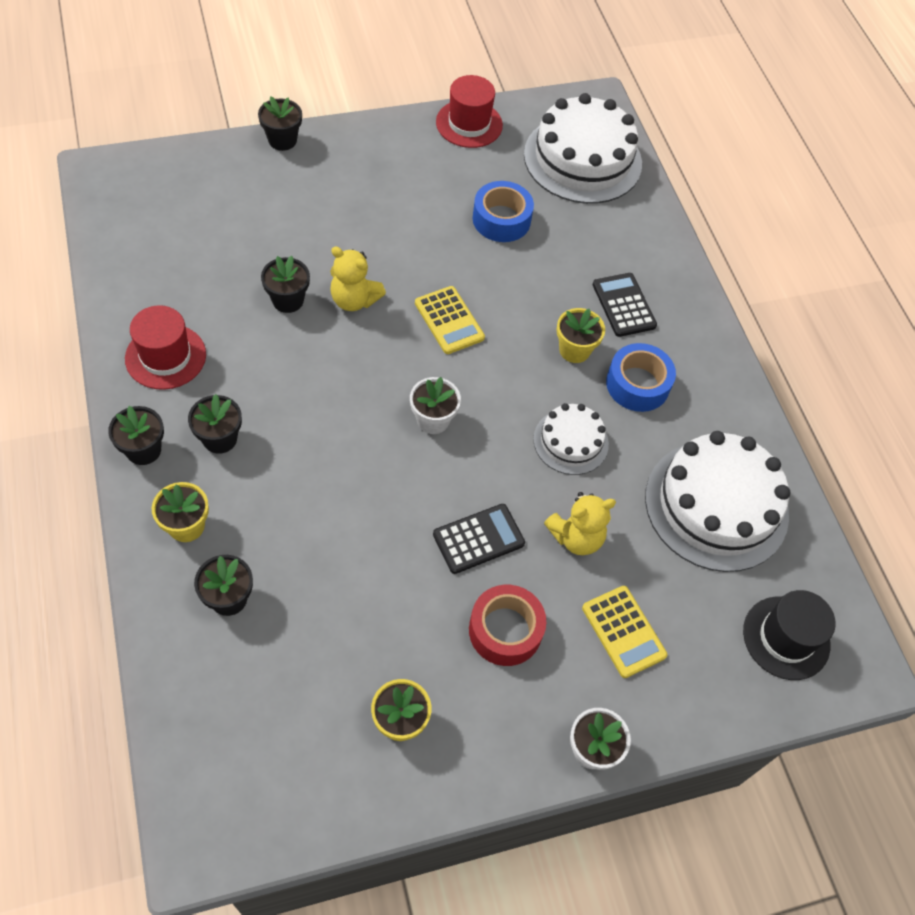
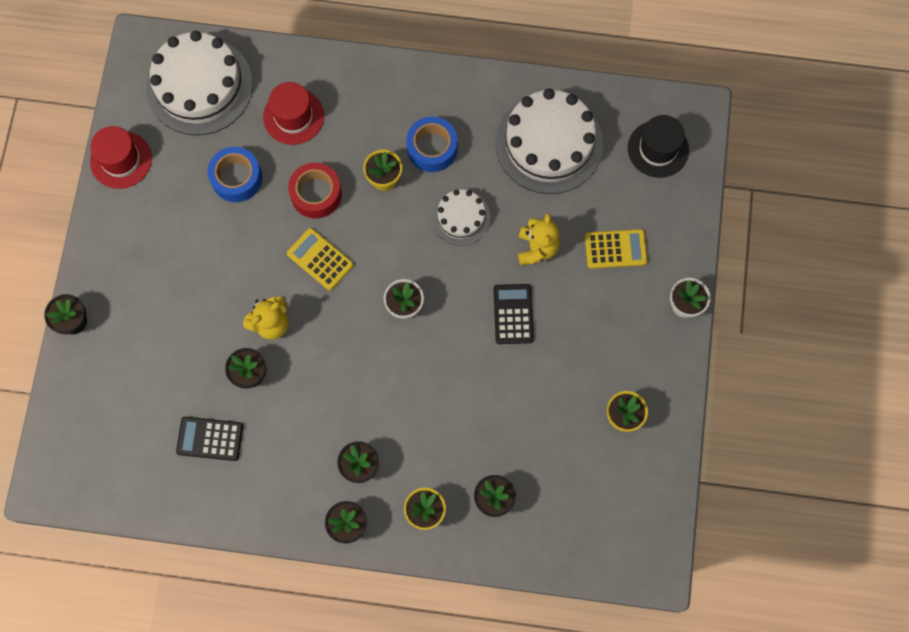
camera: 60 degrees left, 15 degrees up
red hat [125,305,206,390] -> red hat moved to [263,82,324,145]
yellow calculator [415,286,485,354] -> yellow calculator turned 135 degrees counterclockwise [287,228,354,290]
red tape [469,585,546,666] -> red tape moved to [288,163,342,218]
black calculator [592,273,657,337] -> black calculator moved to [176,417,243,461]

